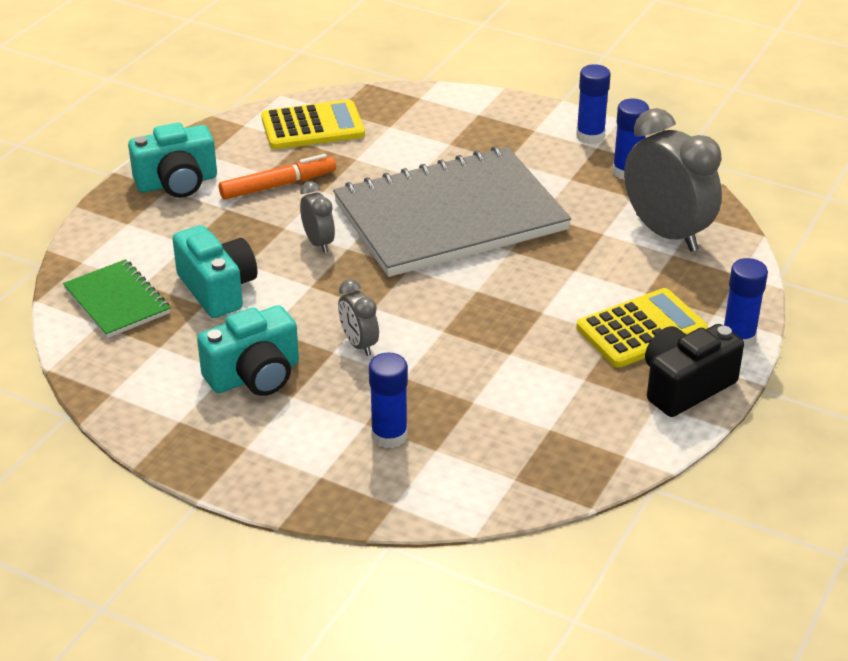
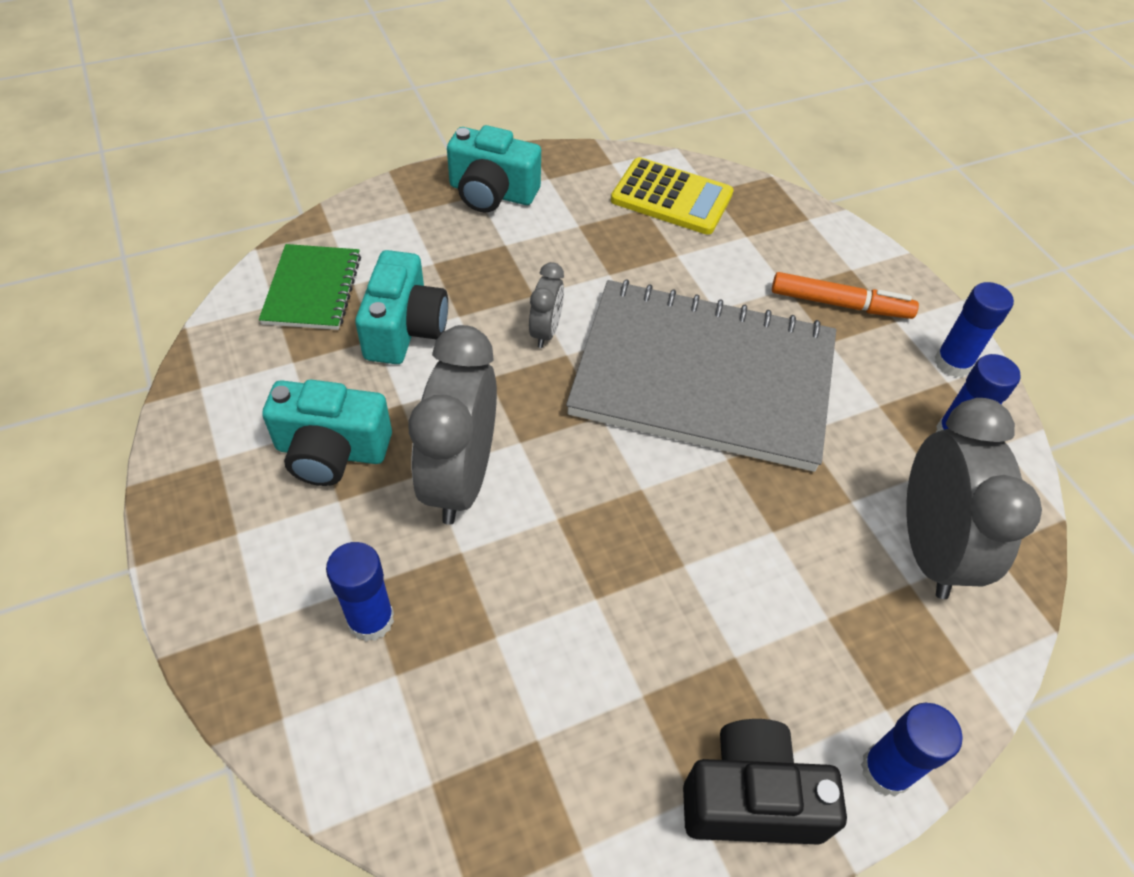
camera: 35 degrees right, 15 degrees up
orange marker [219,154,336,199] -> orange marker moved to [772,272,919,319]
grey clock [338,279,379,356] -> grey clock [408,325,497,525], size x2.03
yellow calculator [576,288,708,368] -> none

